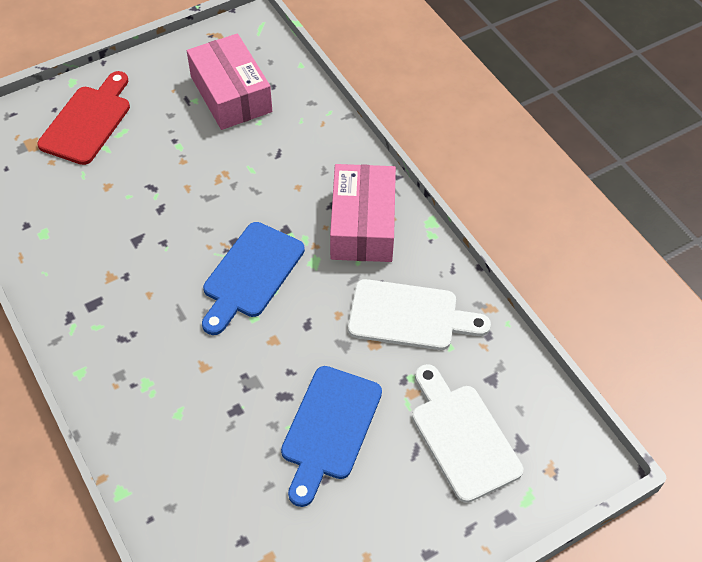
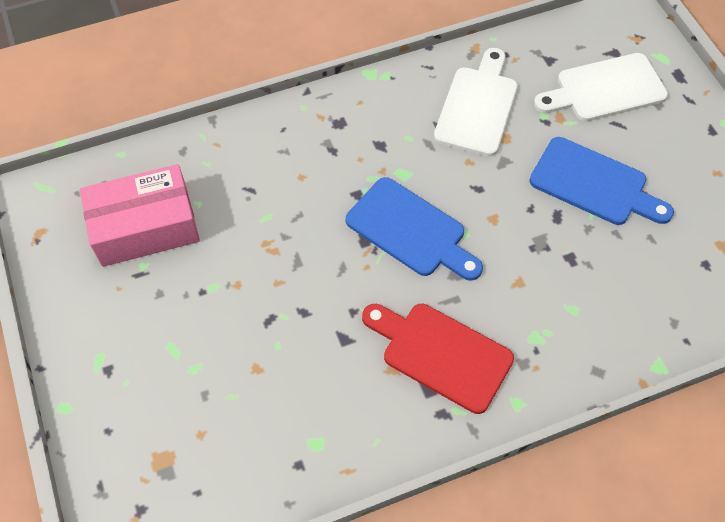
camera: 80 degrees left, 5 degrees up
red cutting board [37,71,130,165] -> red cutting board moved to [362,304,514,414]
pink box [330,164,396,262] -> none

